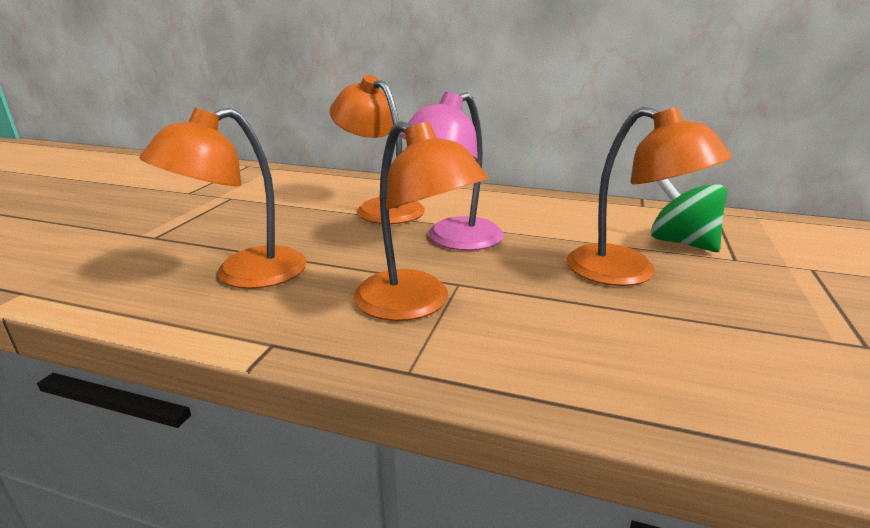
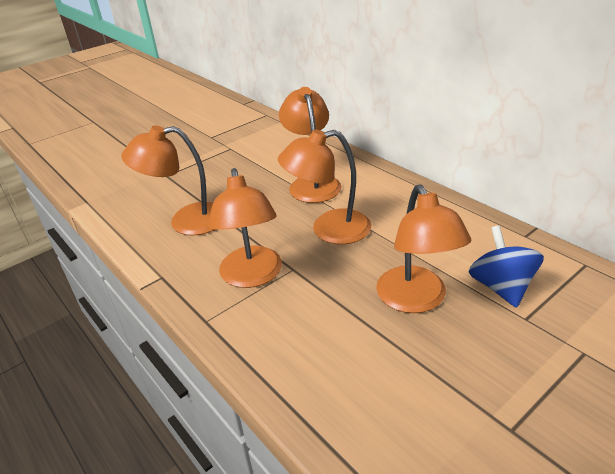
camera: 35 degrees right, 10 degrees up
pink lamp [400,92,504,251] -> orange lamp [278,129,371,244]
green spinning top [651,179,727,252] -> blue spinning top [469,226,544,308]

